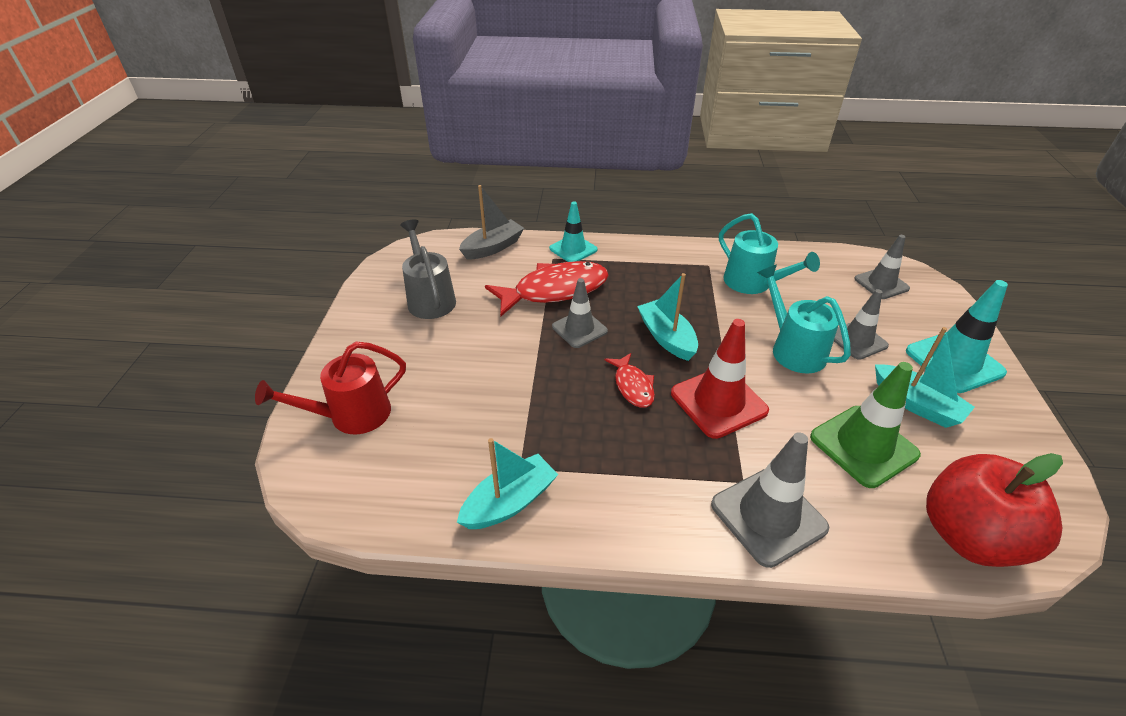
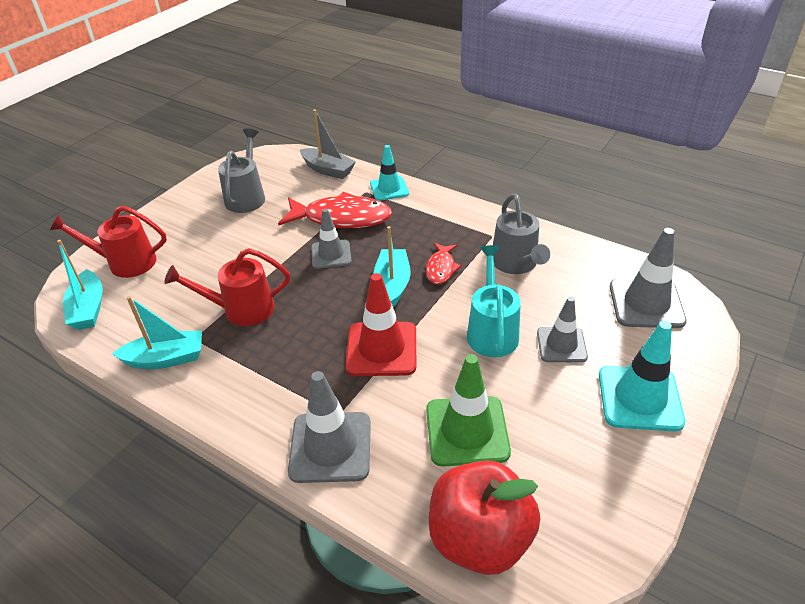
camera: 30 degrees right, 0 degrees up
grey boat [459,185,524,260] -> grey boat turned 45 degrees clockwise [300,109,356,179]
red fish [605,353,655,408] -> red fish moved to [425,243,461,285]
turquoise watering can [719,213,820,294] -> grey watering can [493,194,550,274]
grey traffic cone [854,235,910,299] -> grey traffic cone [610,228,687,328], size x1.52
turquoise boat [875,327,975,428] -> turquoise boat moved to [57,240,103,330]
none -> red watering can [164,248,290,326]

